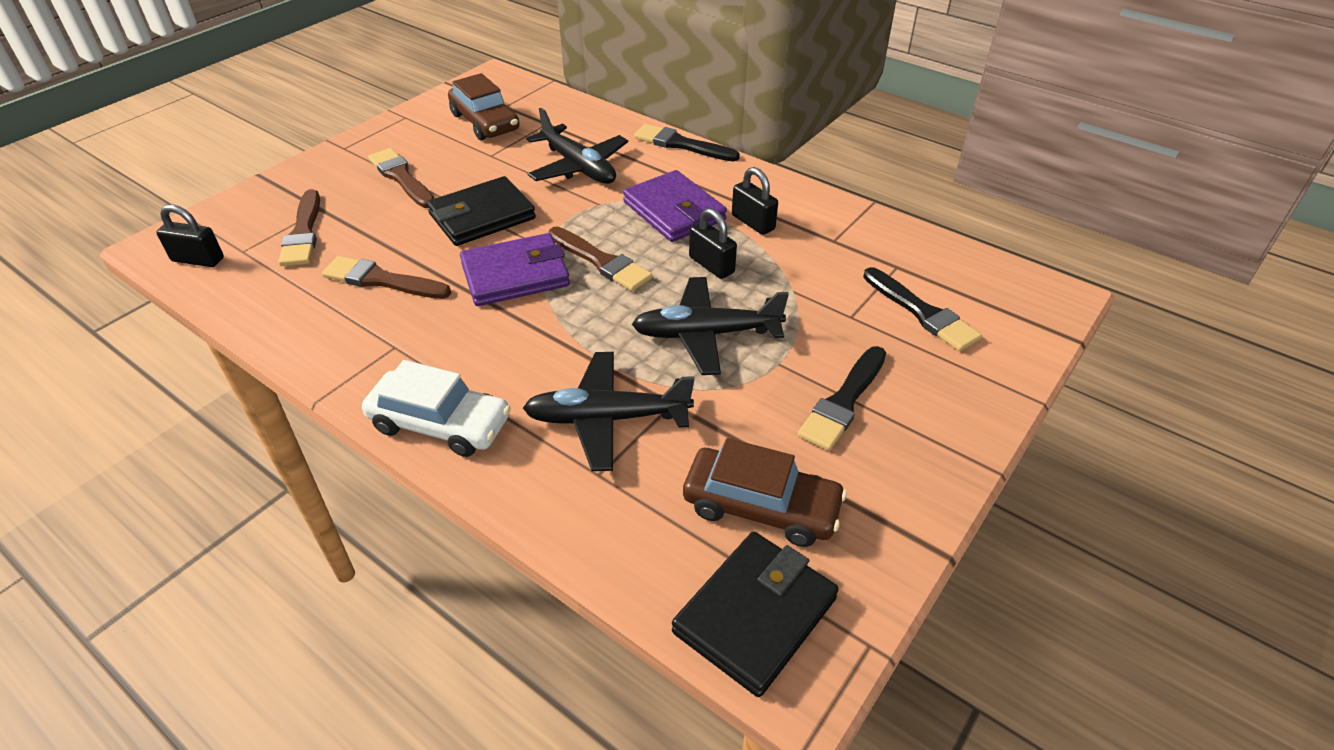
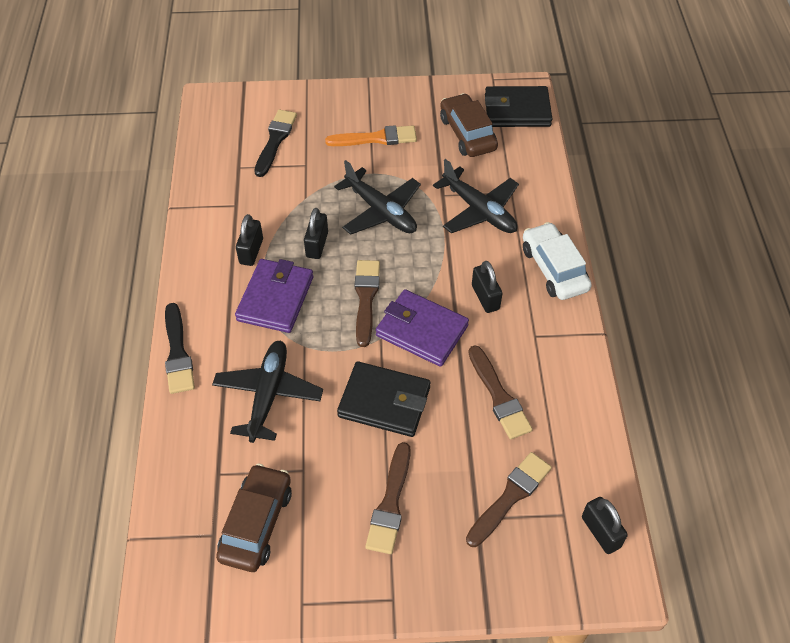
camera: 130 degrees left, 10 degrees up
black brush [798,346,886,451] -> orange brush [325,125,417,146]
none -> black padlock [472,261,502,313]

